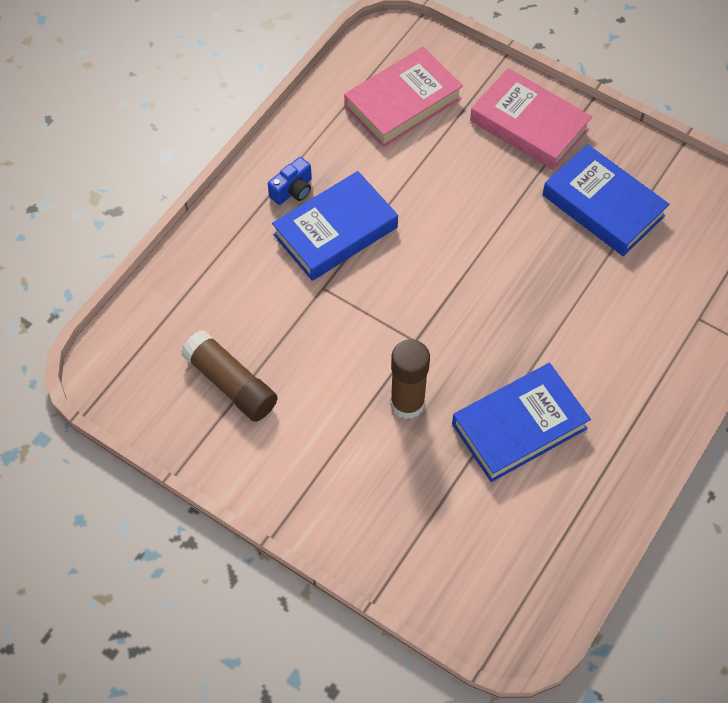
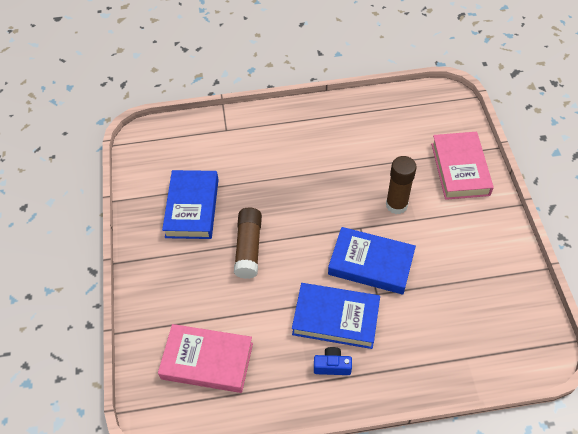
camera: 130 degrees left, 5 degrees down
brown glue stick [181,330,278,422] -> brown glue stick moved to [234,208,262,279]
blue book [452,363,591,482] -> blue book moved to [328,227,416,294]
pink book [470,68,592,170] -> pink book moved to [431,132,494,200]

